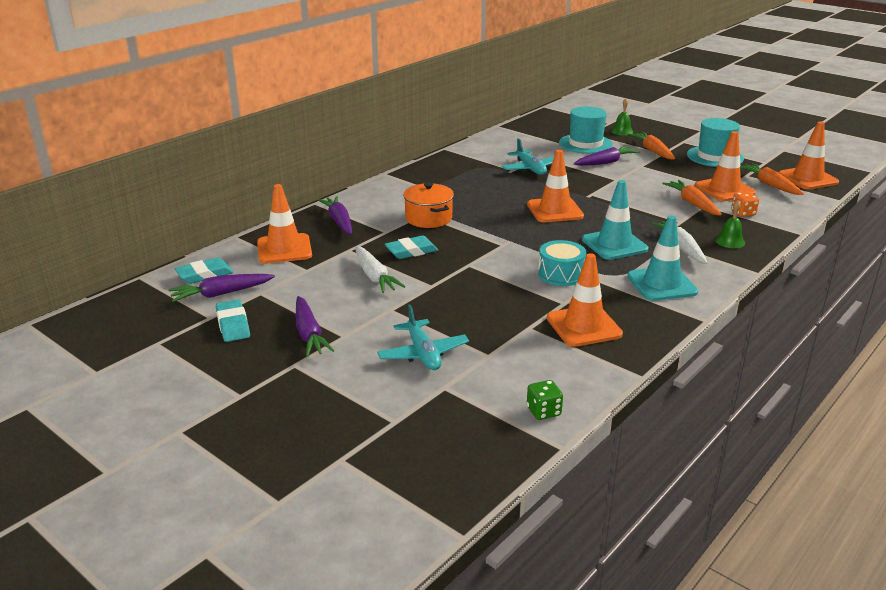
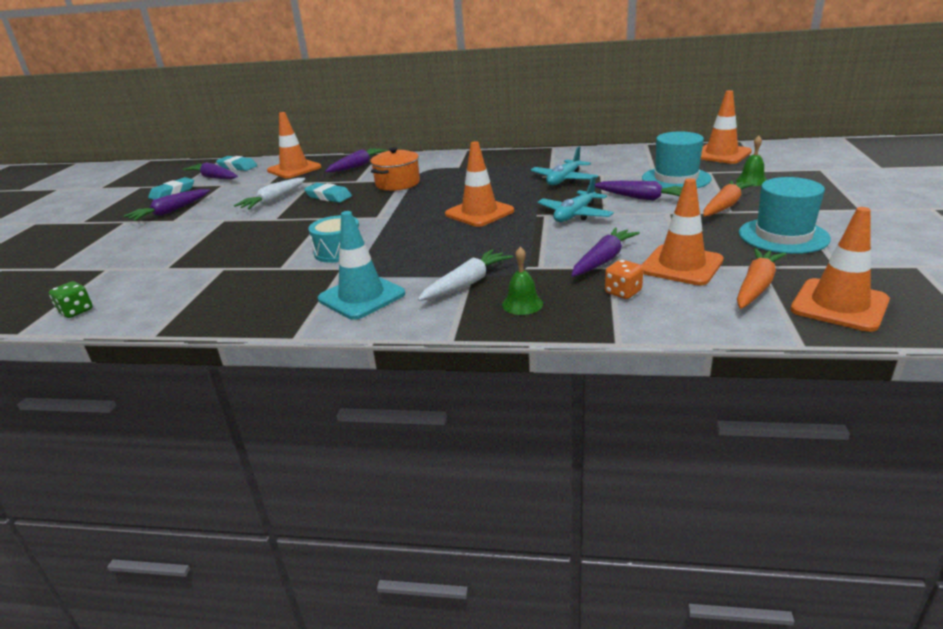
camera: 60 degrees right, 0 degrees up
turquoise plane [377,304,469,370] -> turquoise plane moved to [538,176,614,222]
orange traffic cone [547,253,623,347] -> orange traffic cone moved to [701,90,752,164]
turquoise traffic cone [582,180,648,260] -> none
orange carrot [662,180,722,216] -> purple carrot [571,227,640,277]

